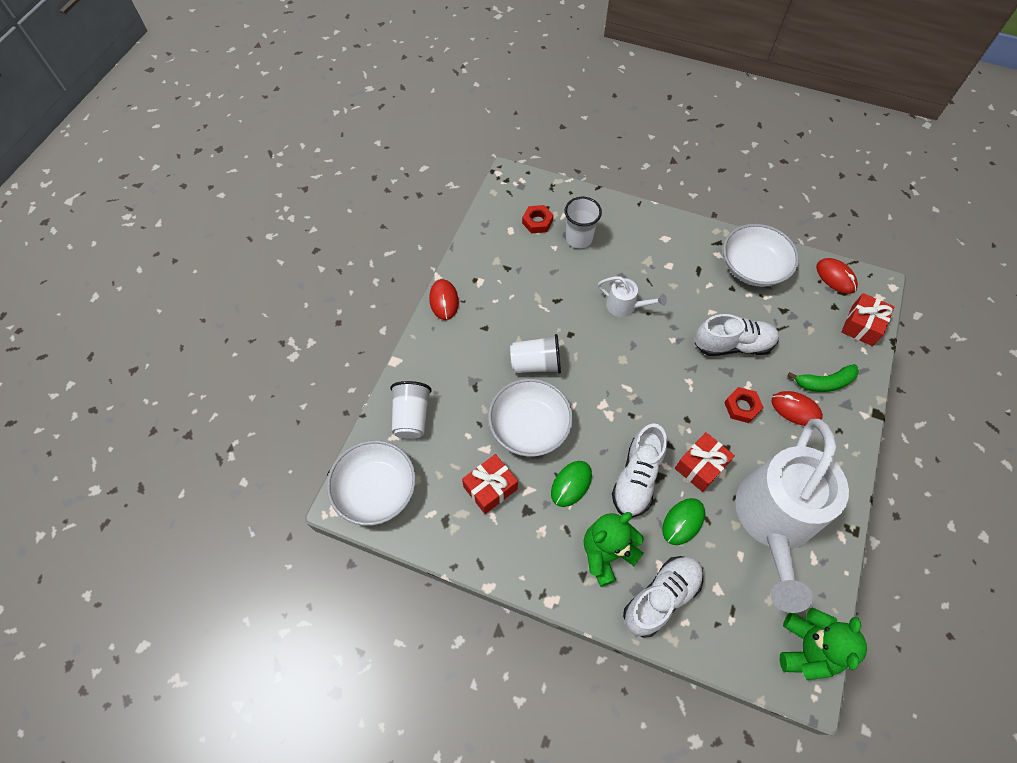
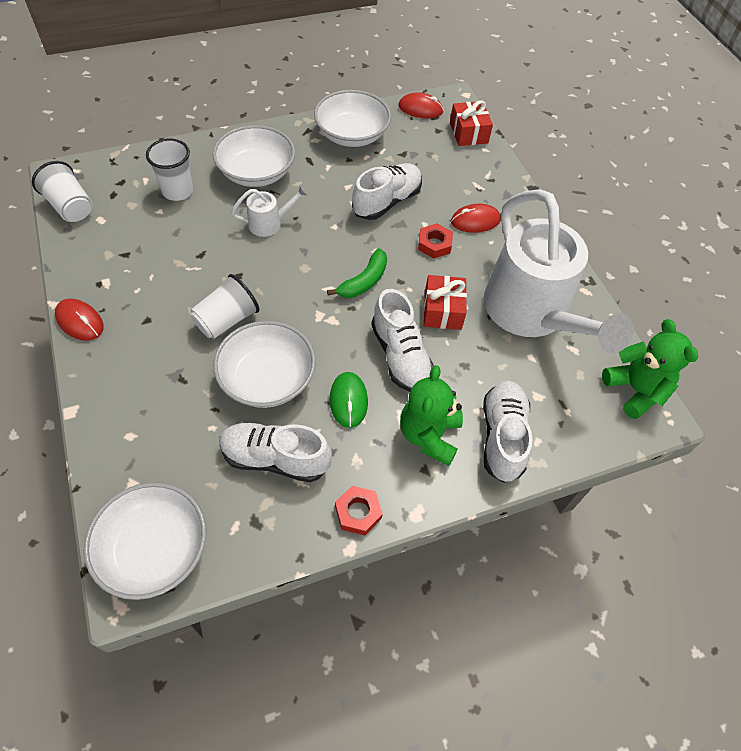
camera: 45 degrees left, 5 degrees down
white cup [390,381,432,439] -> white cup moved to [32,161,92,222]
red gift [462,454,518,514] -> white shoe [219,422,332,482]
red nut [522,205,553,233] -> red nut moved to [335,486,383,535]
green mouse [662,498,705,545] -> none
green banana [788,364,859,392] -> green banana moved to [327,248,387,298]
none -> white bowl [213,125,295,187]

